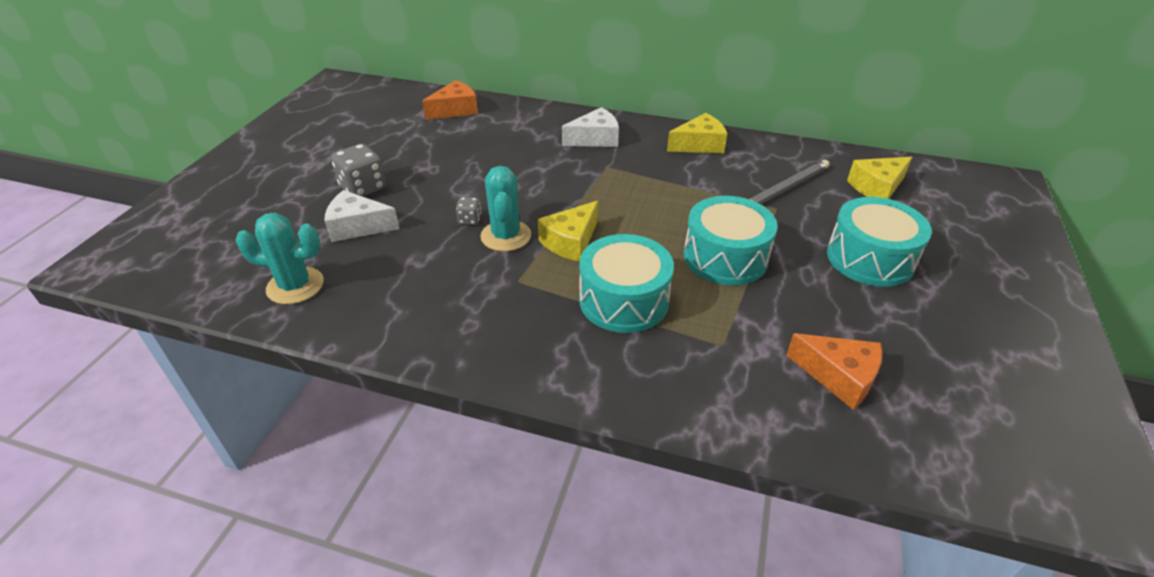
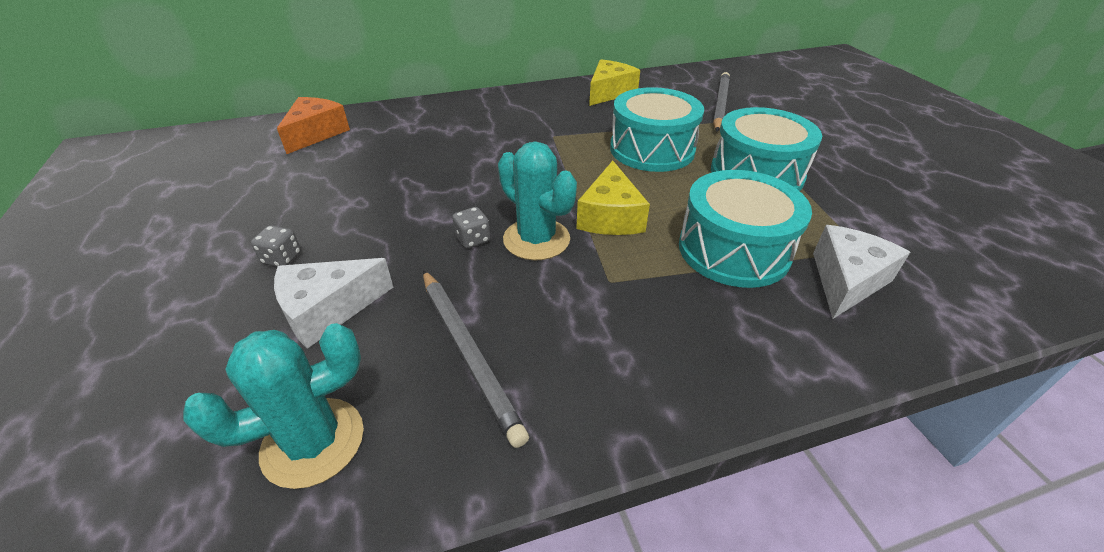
camera: 35 degrees left, 0 degrees up
grey dice [331,144,386,197] -> grey dice [251,225,301,267], size x0.52
white cheese [562,107,619,147] -> white cheese moved to [813,225,910,319]
orange cheese [787,333,882,410] -> none
turquoise drum [827,197,932,287] -> turquoise drum moved to [610,87,704,172]
yellow cheese [847,157,912,199] -> none
none -> grey pencil [423,270,529,448]

